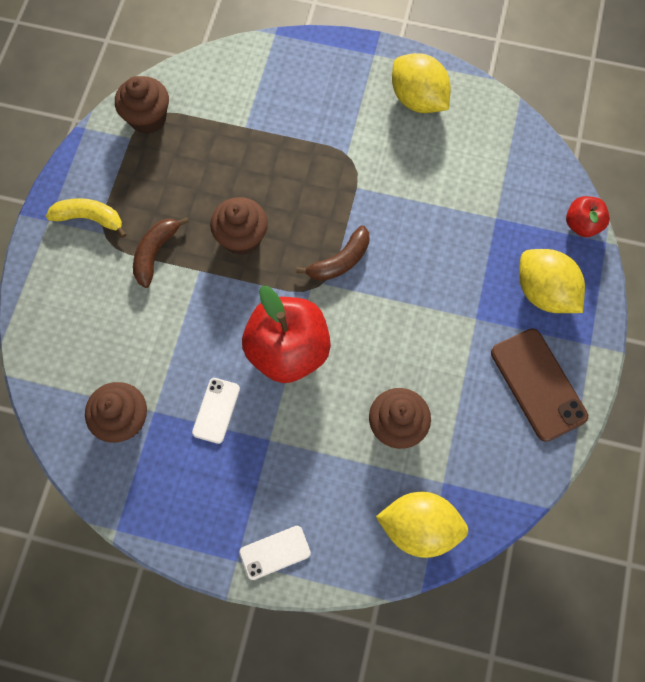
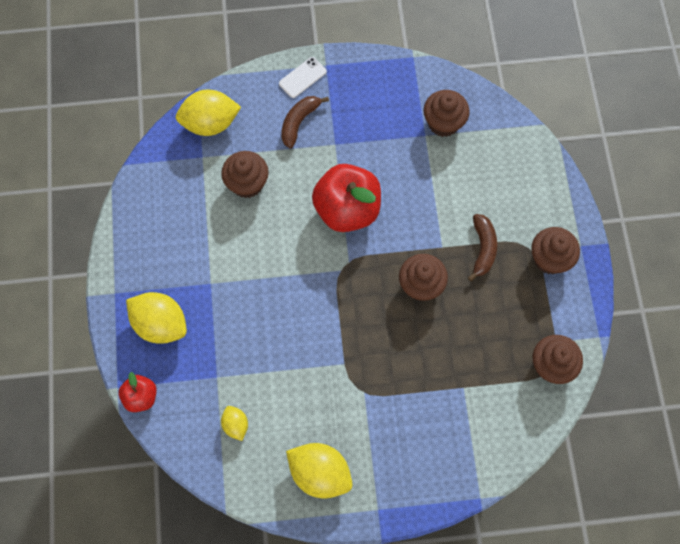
camera: 160 degrees right, 0 degrees up
yellow banana [46,198,127,238] -> brown cupcake [531,227,580,274]
white phone [192,378,240,444] -> none
brown banana [296,225,370,281] -> brown banana moved to [281,96,329,148]
brown phone [491,328,588,442] -> none
none -> yellow lemon [221,406,248,441]

